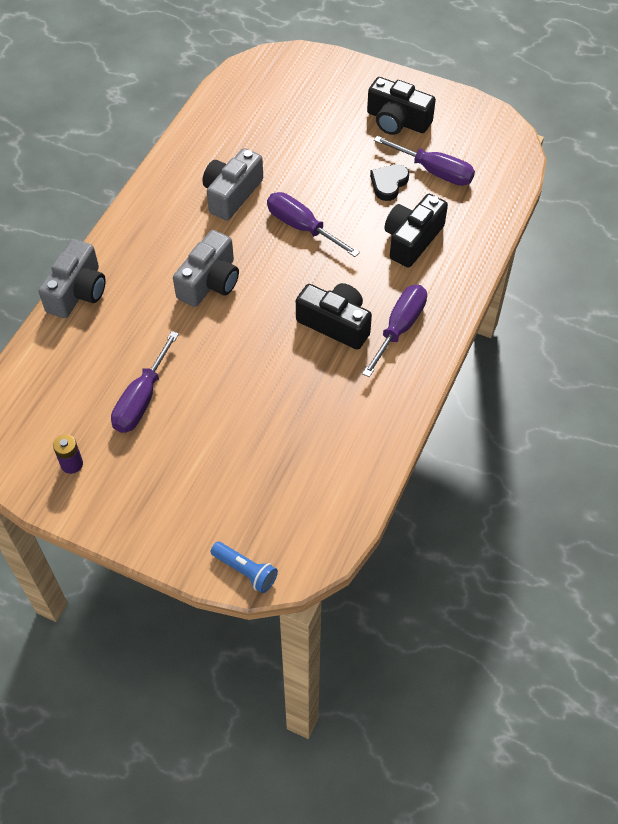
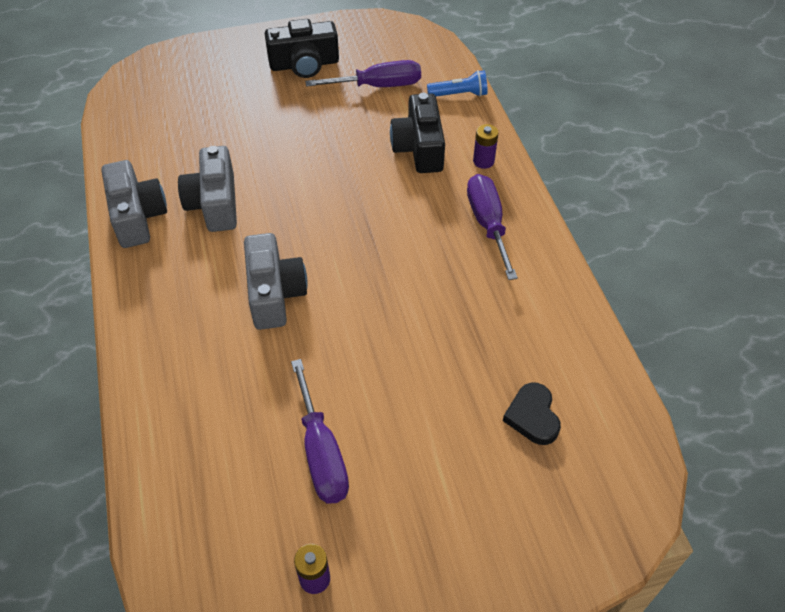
camera: 40 degrees left, 5 degrees down
grey camera [39,239,106,318] -> grey camera moved to [101,160,167,248]
blue flashlight [211,542,278,593] -> blue flashlight moved to [427,70,488,97]
purple screwdriver [267,192,360,257] -> none
black camera [296,283,372,350] -> none
black heart [370,164,409,201] -> black heart moved to [503,383,561,445]
none -> purple battery [473,124,499,169]

